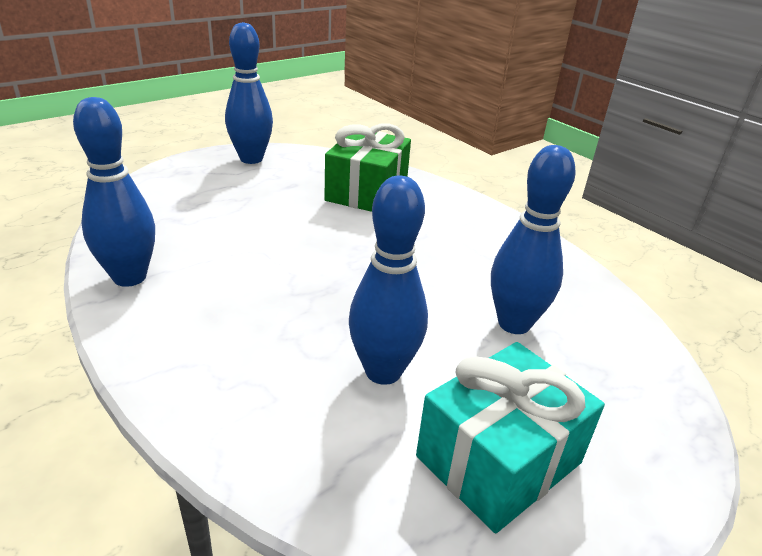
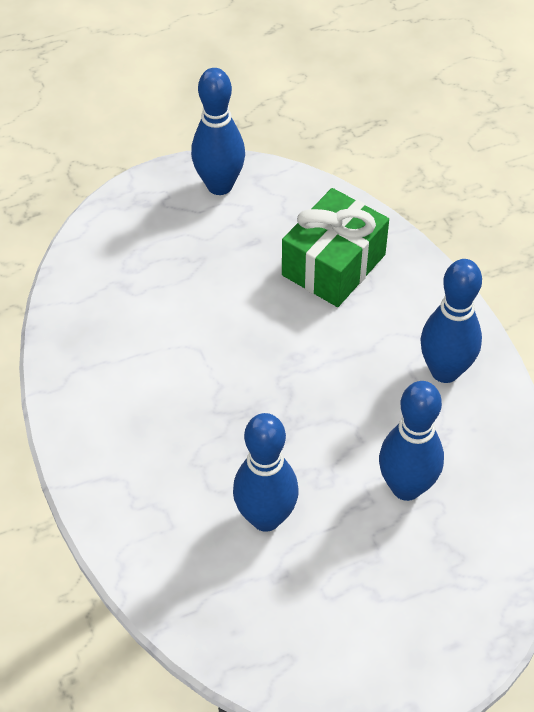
camera: 20 degrees right, 20 degrees up
blue bowling pin [73,97,155,287] -> blue bowling pin moved to [420,259,482,383]
turquoise gift [416,342,605,533] -> none

